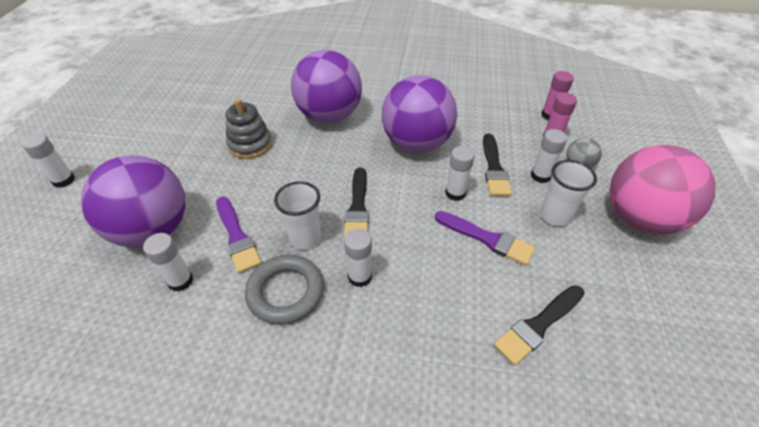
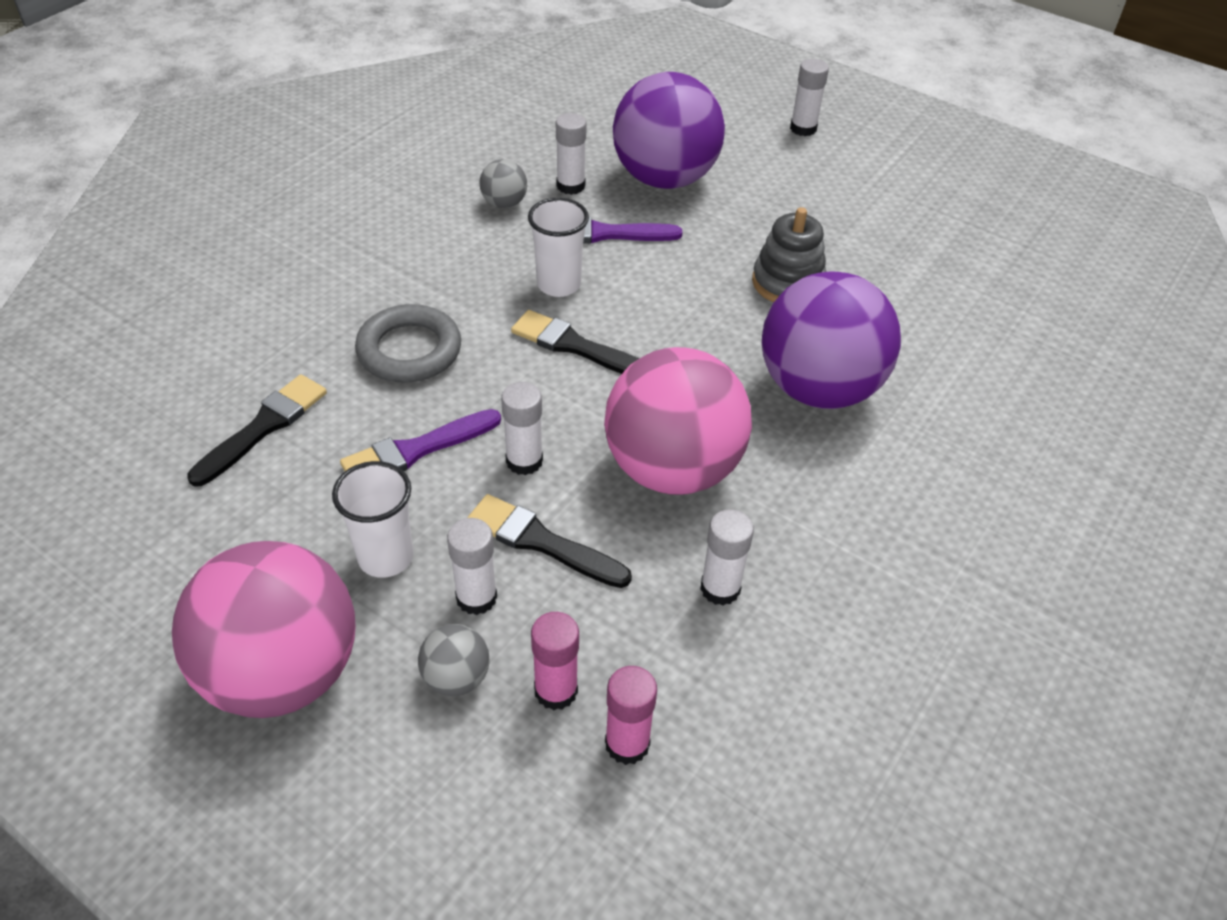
camera: 115 degrees right, 0 degrees up
grey ring [245,255,324,325] -> grey ring moved to [355,304,461,382]
white glue stick [344,229,372,287] -> white glue stick moved to [700,509,754,606]
purple ball [382,75,457,153] -> pink ball [604,347,752,495]
black brush [494,285,585,365] -> black brush turned 45 degrees clockwise [187,374,327,487]
none -> grey ball [479,159,527,208]

